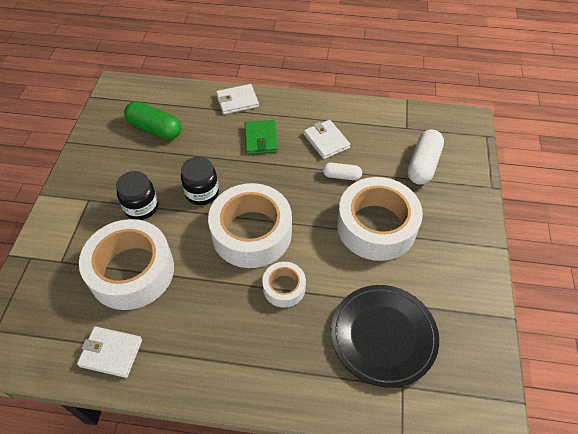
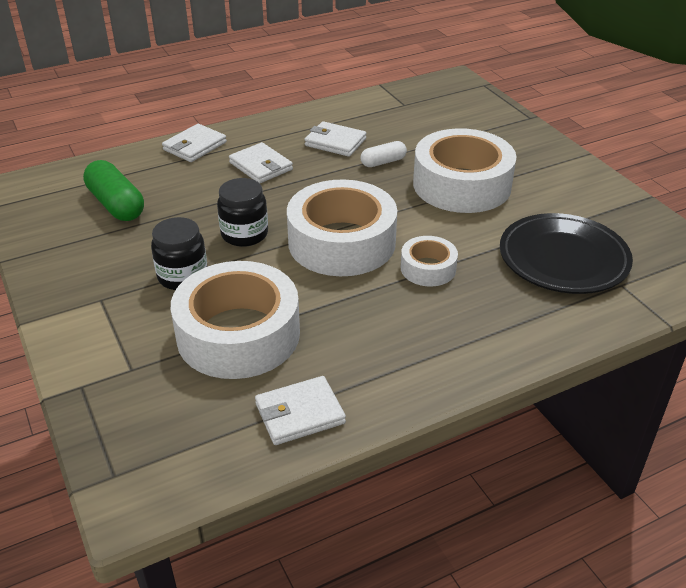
camera: 35 degrees left, 15 degrees down
green capsule [124,101,181,140] -> green capsule turned 60 degrees clockwise [83,160,144,221]
green wallet [245,120,278,154] -> white wallet [229,142,293,184]
white capsule [407,129,444,184] -> none

